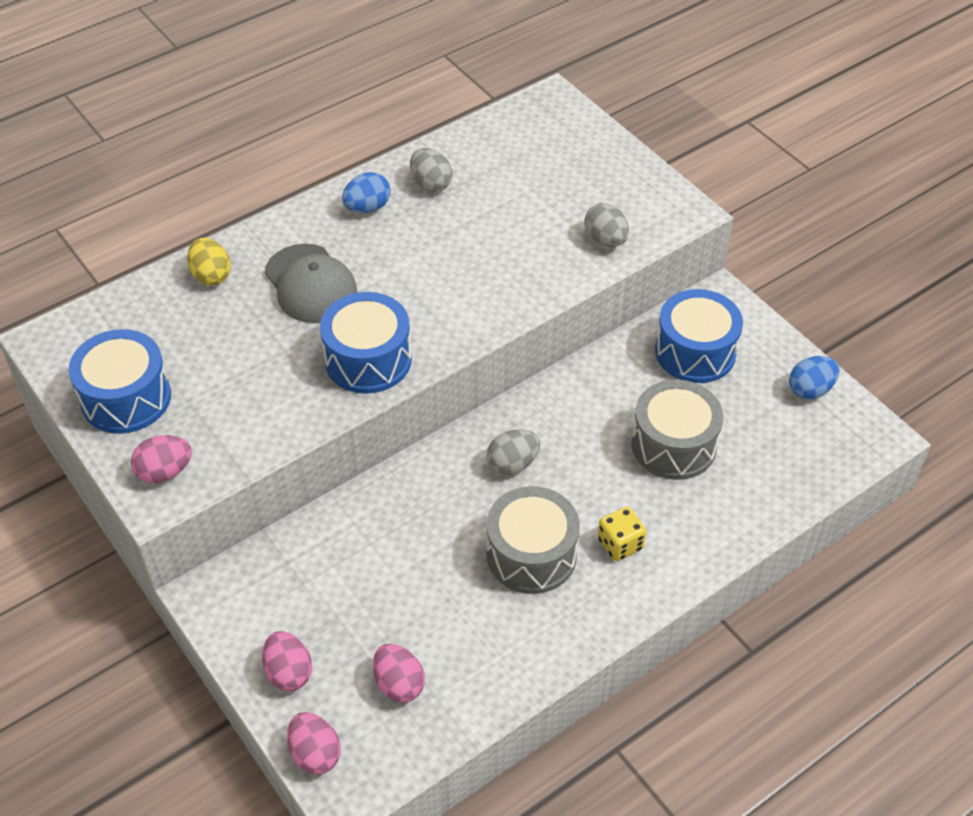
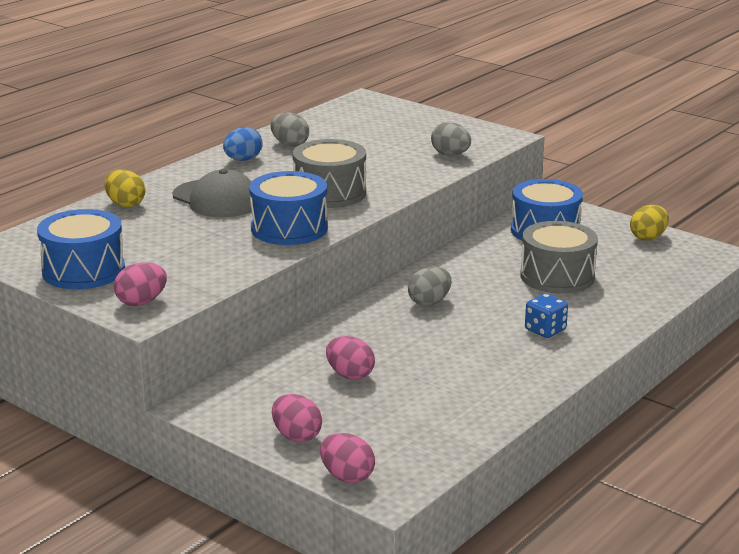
camera: 15 degrees left, 25 degrees down
pink egg [373,644,425,703] -> pink egg moved to [326,336,375,380]
grey drum [487,486,580,594] -> grey drum moved to [293,139,366,208]
yellow dice [598,507,646,561] -> blue dice [525,293,568,338]
blue egg [789,356,840,399] -> yellow egg [630,205,669,241]

